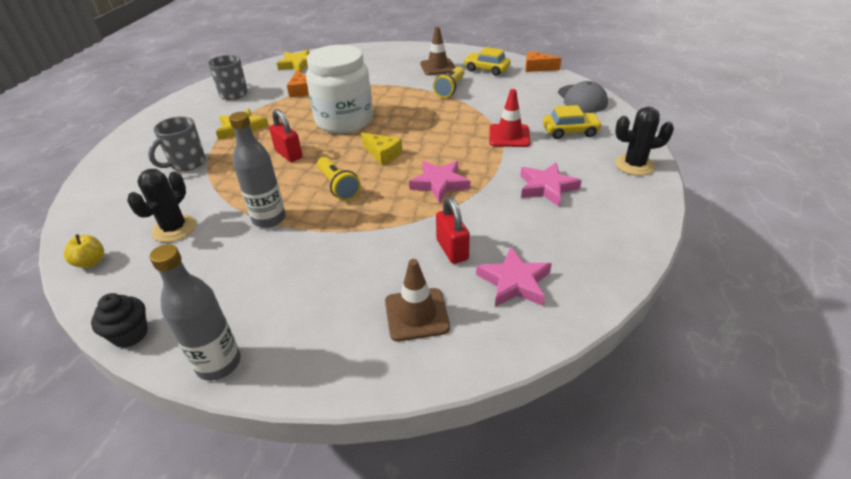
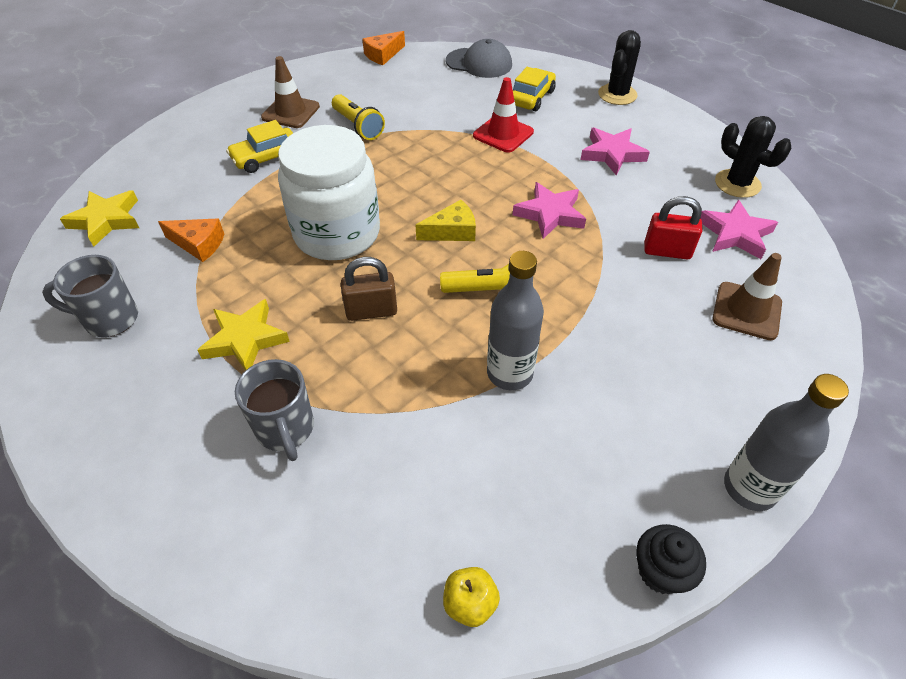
camera: 60 degrees left, 10 degrees up
black cactus [127,169,196,242] -> black cactus moved to [715,116,791,198]
red padlock [269,109,303,162] -> brown padlock [341,257,397,321]
yellow car [464,47,511,76] -> yellow car moved to [226,120,293,173]

